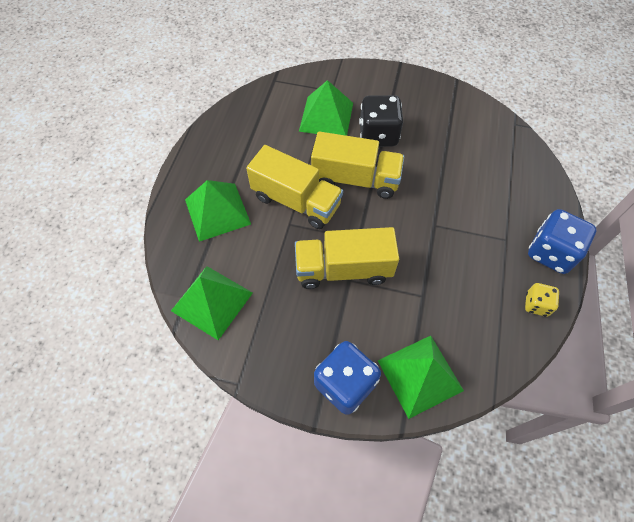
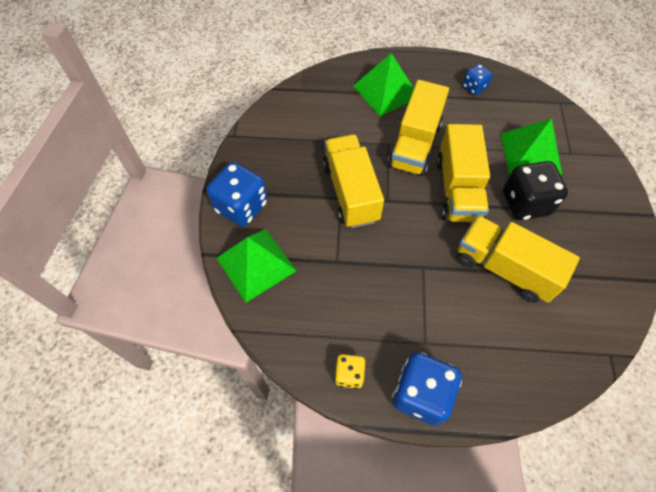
camera: 80 degrees right, 0 degrees up
green pyramid [171,266,253,340] -> none
none -> yellow truck [457,215,580,303]
none -> blue dice [463,64,493,95]

